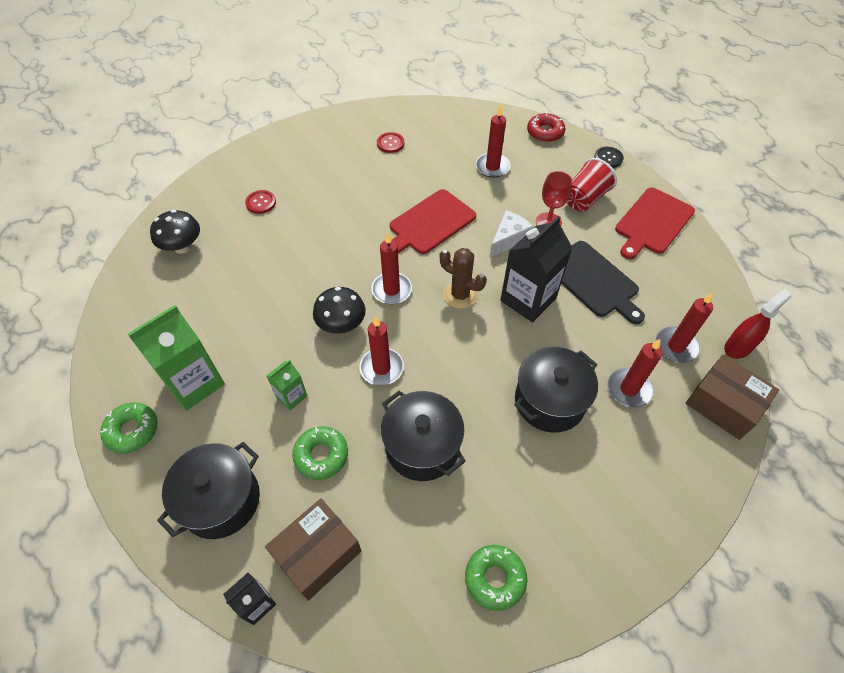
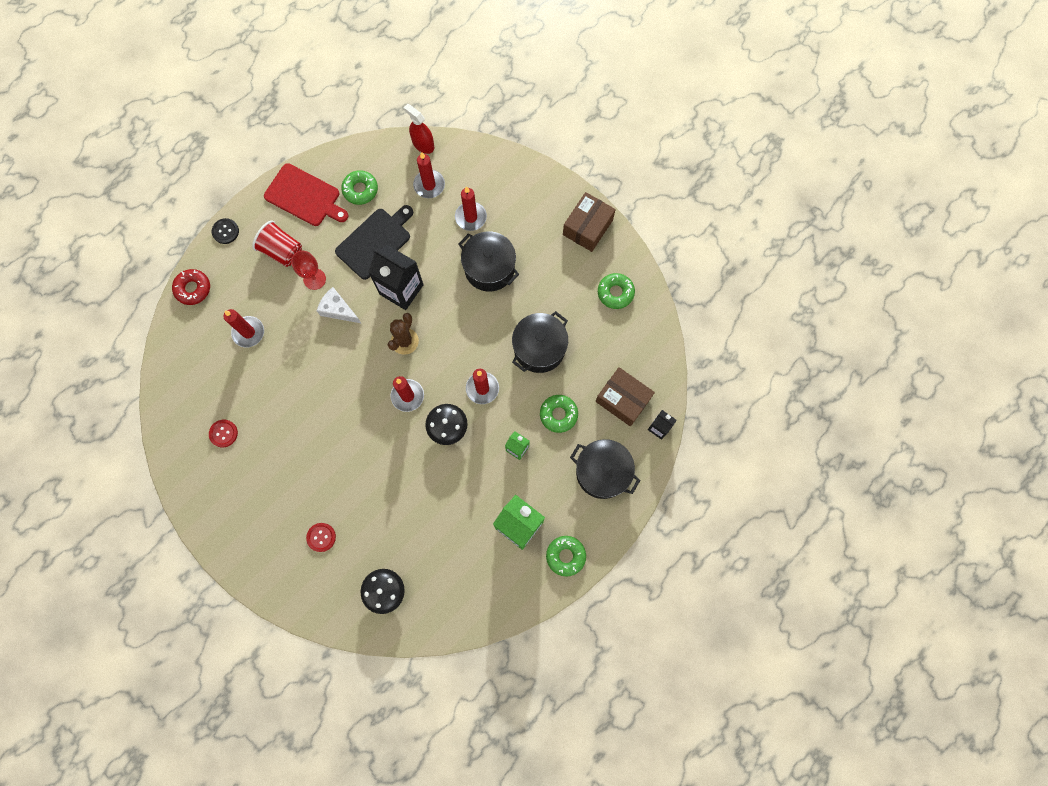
camera: 100 degrees left, 20 degrees up
red cutting board [390,189,476,254] -> none
brown box [685,355,779,440] -> brown box moved to [563,192,616,252]
none -> green donut [341,170,378,205]

